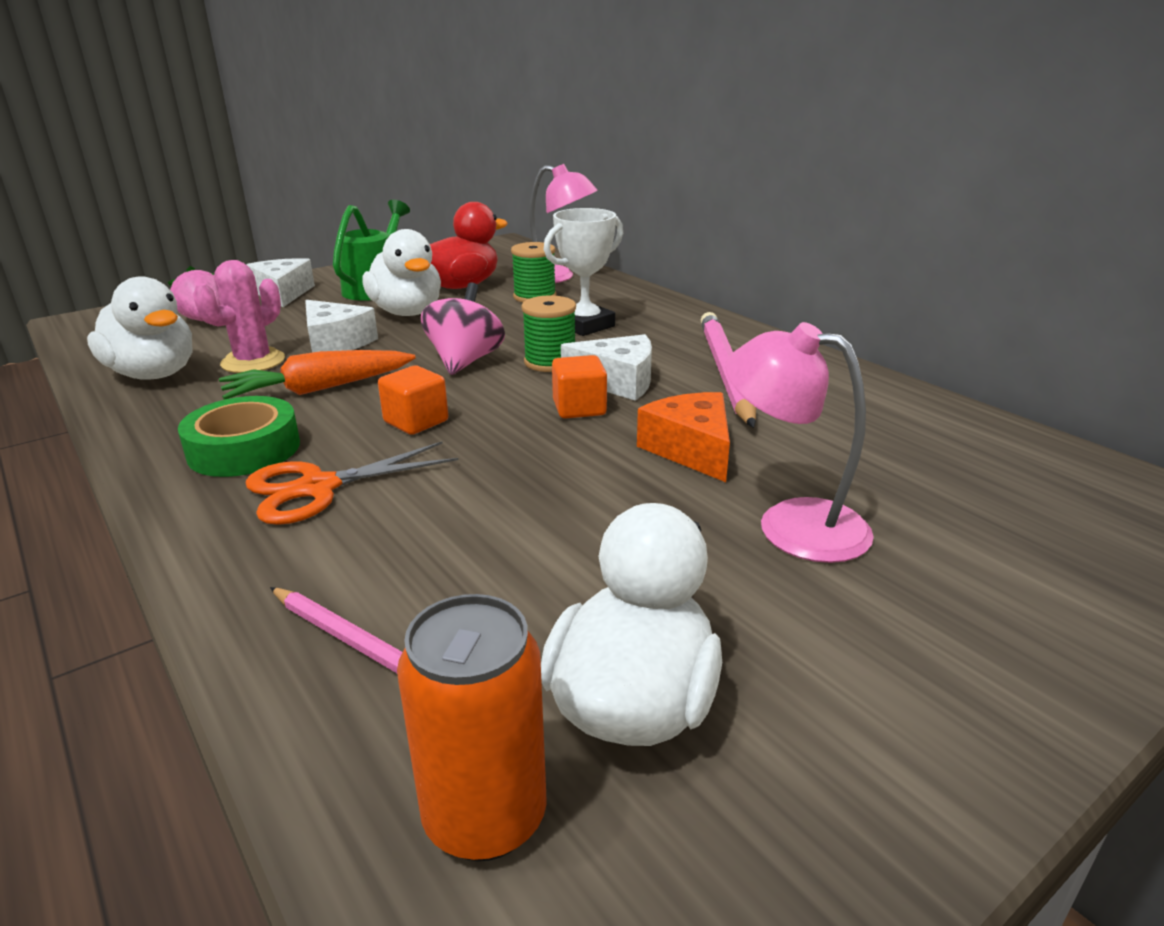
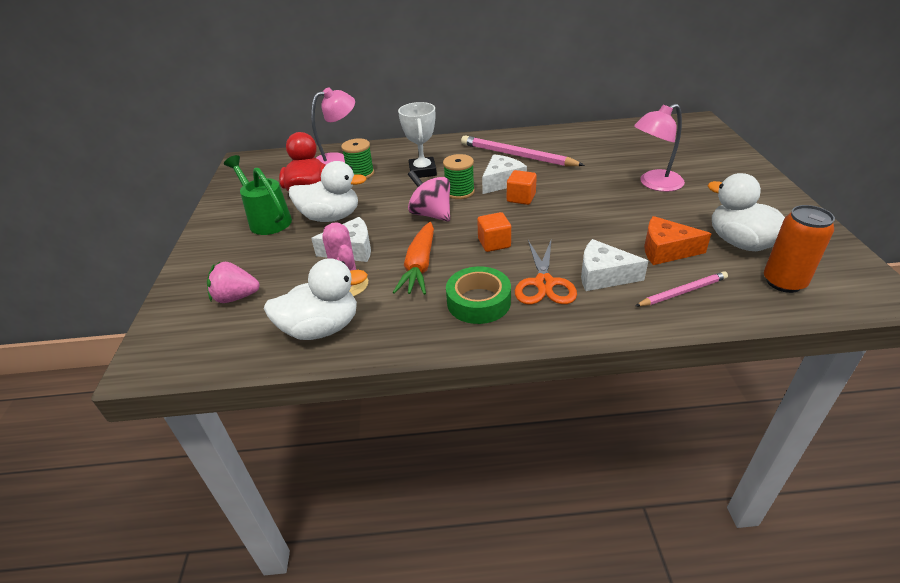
camera: 55 degrees left, 10 degrees up
white cheese [246,258,315,307] -> white cheese moved to [581,239,648,291]
orange cheese [637,392,730,482] -> orange cheese moved to [644,216,712,265]

